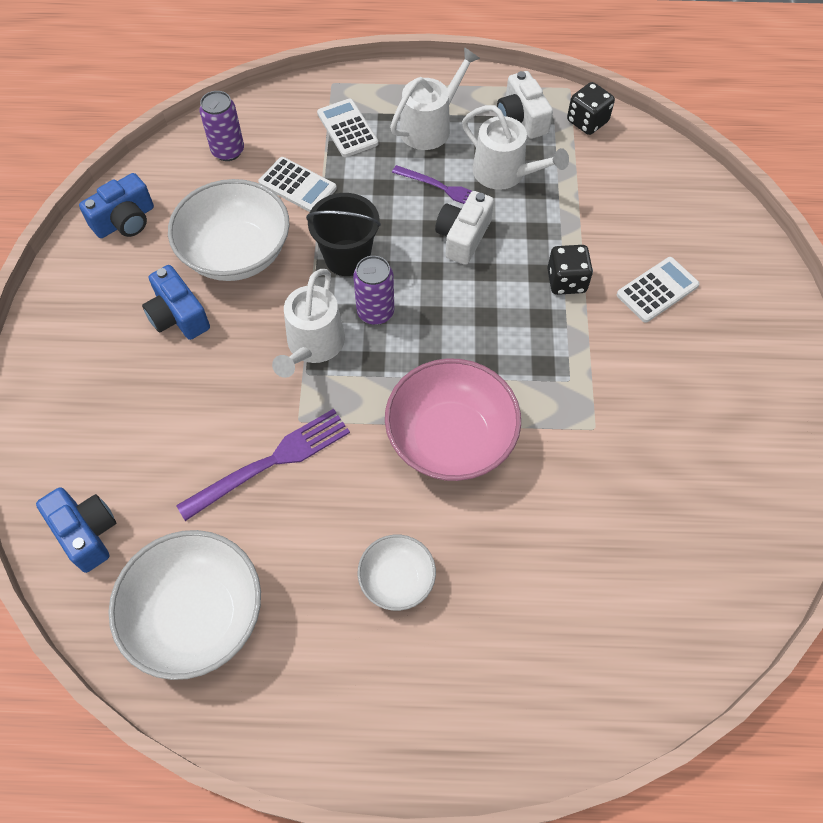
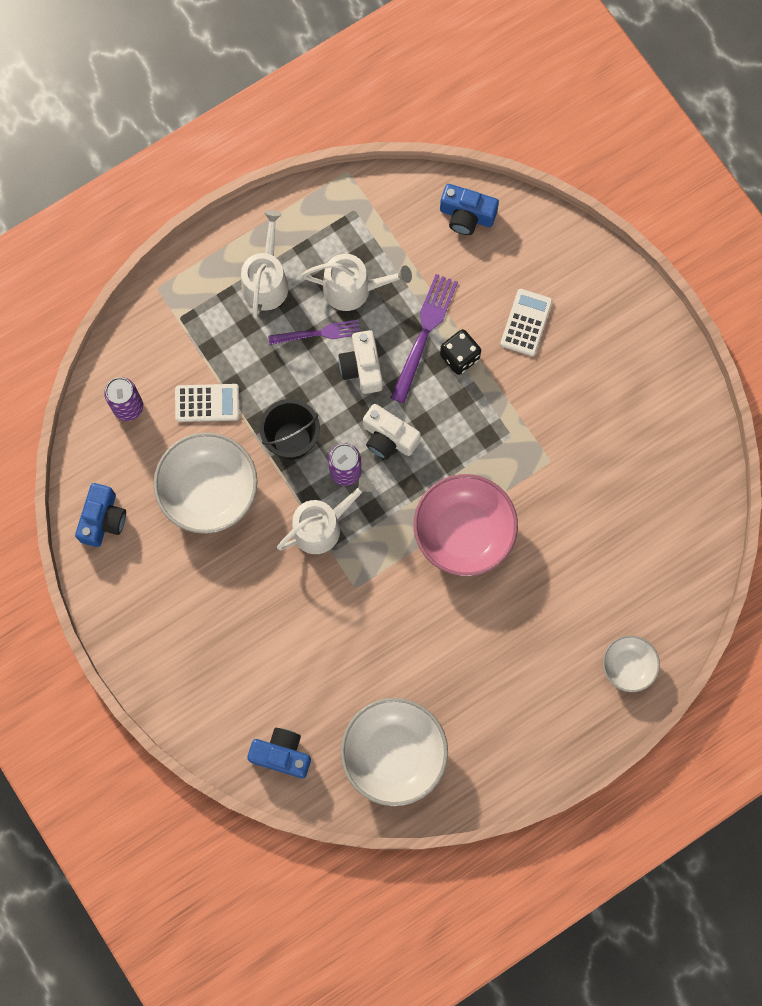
camera: 35 degrees left, 15 degrees up
blue camera [142,265,210,340] -> blue camera moved to [440,184,499,235]
purple fork [176,409,350,521] -> purple fork moved to [391,274,458,403]
white watering can [272,269,345,378] -> white watering can turned 105 degrees counterclockwise [277,477,373,554]
white calculator [317,98,378,157] -> none
white bowl [358,535,436,611] -> white bowl moved to [603,635,660,692]
white camera [497,71,553,139] -> white camera moved to [363,404,421,460]
black dice [567,82,615,135] -> none

